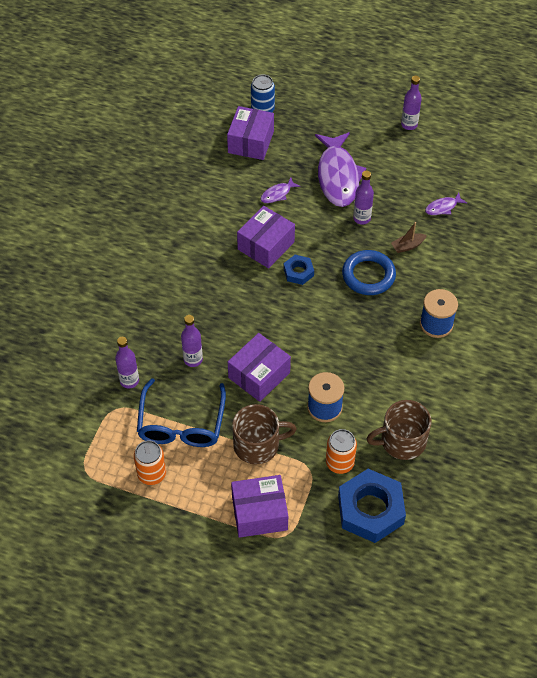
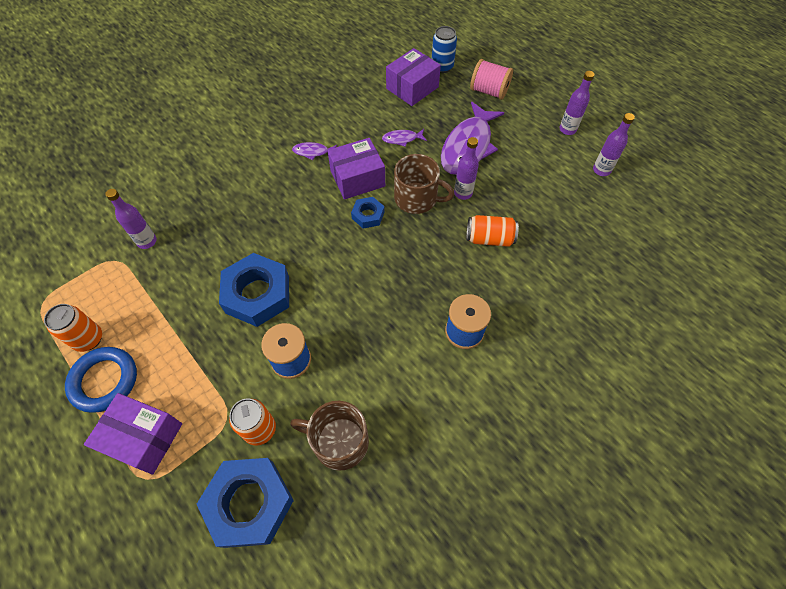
camera: 30 degrees right, 5 degrees up
blue glasses [137,378,226,447] -> none
purple bottle [181,315,203,367] -> purple bottle moved to [593,113,635,176]
purple box [228,333,291,402] -> blue nut [219,253,289,327]
brown mug [232,404,297,464] -> brown mug moved to [394,154,455,214]
blue ring [342,250,396,295] -> blue ring moved to [65,347,137,413]
brown boat [391,222,427,253] -> orange can [466,215,519,247]
purple fish [425,193,467,215] -> purple fish moved to [292,142,337,160]
none -> pink spool [470,59,513,100]

